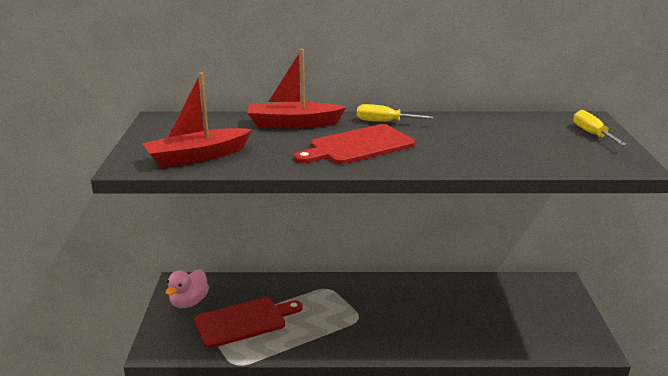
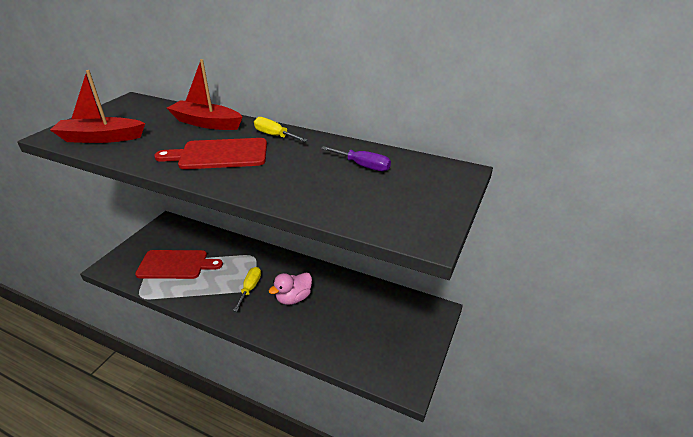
camera: 25 degrees right, 10 degrees up
pink duck [166,269,209,308] -> pink duck moved to [269,273,312,305]
yellow screwdriver [573,110,627,145] -> yellow screwdriver moved to [233,267,261,312]
none -> purple screwdriver [321,146,391,171]

